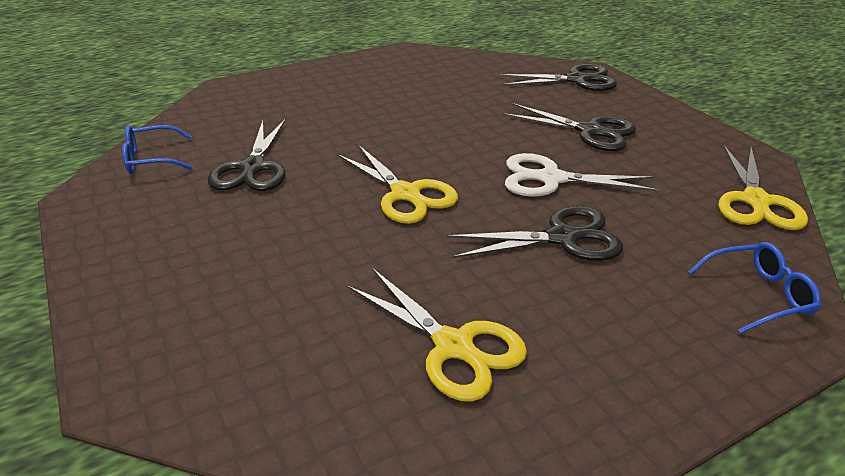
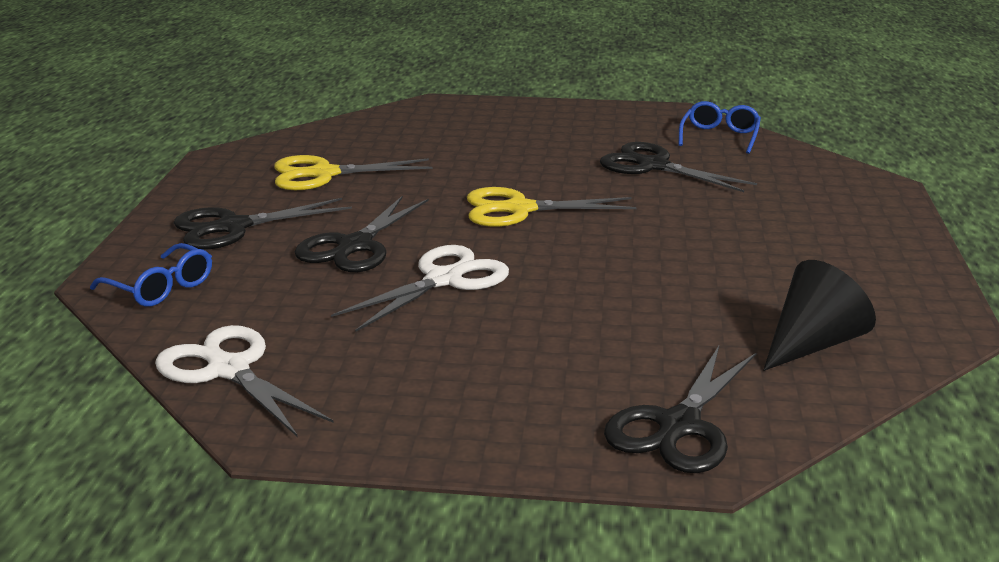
camera: 125 degrees right, 10 degrees down
black scissors [502,103,636,151] -> black scissors moved to [174,198,352,250]
blue glasses [688,242,821,334] -> blue glasses turned 75 degrees counterclockwise [90,243,212,307]
yellow scissors [719,146,808,230] -> white scissors [155,325,334,437]
none -> black cone [763,260,876,371]

